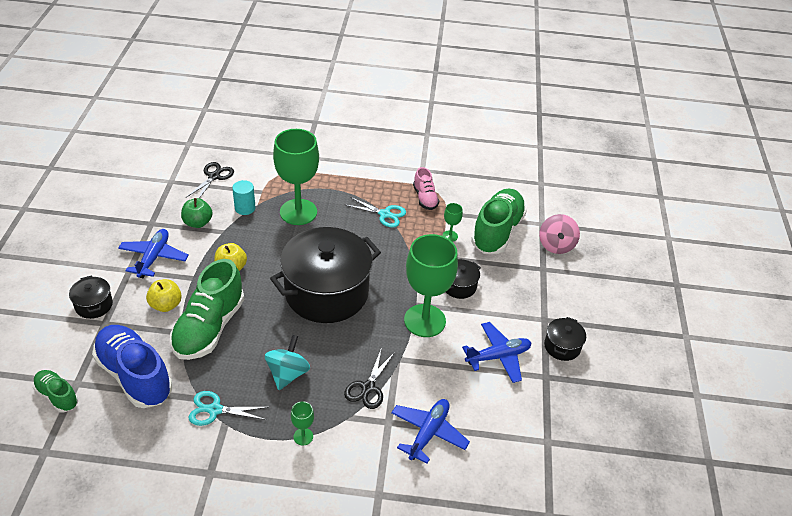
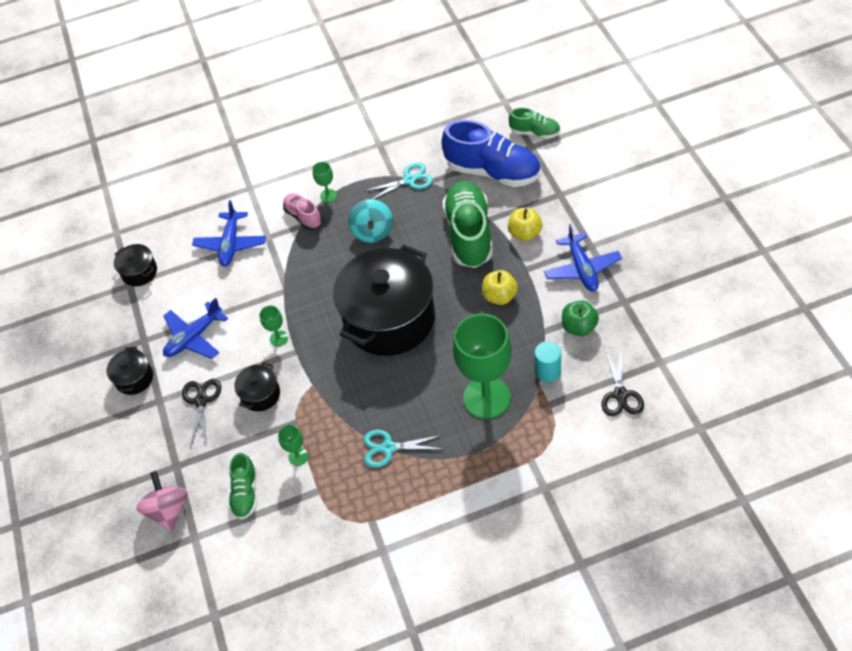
camera: 165 degrees right, 10 degrees up
black pot [69,276,113,319] -> black pot moved to [114,244,157,286]
black scissors [344,350,395,409] -> black scissors moved to [182,379,221,445]
green goblet [404,234,458,337] -> green goblet [260,306,288,347], size x0.41
pink shoe [413,167,439,210] -> pink shoe moved to [283,193,322,230]
green shoe [471,189,527,254] -> green shoe [229,453,257,520], size x0.52

